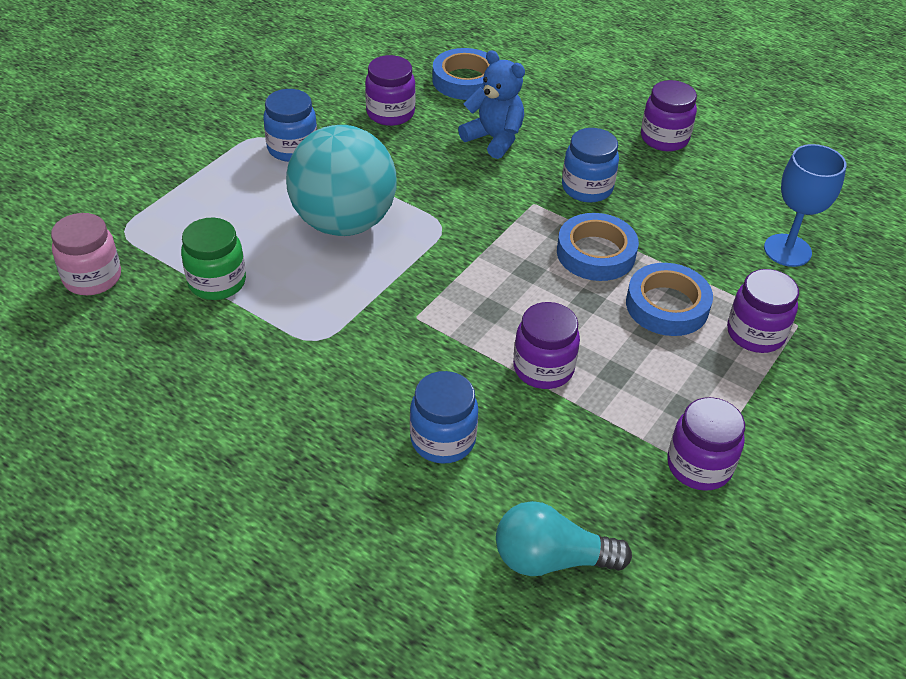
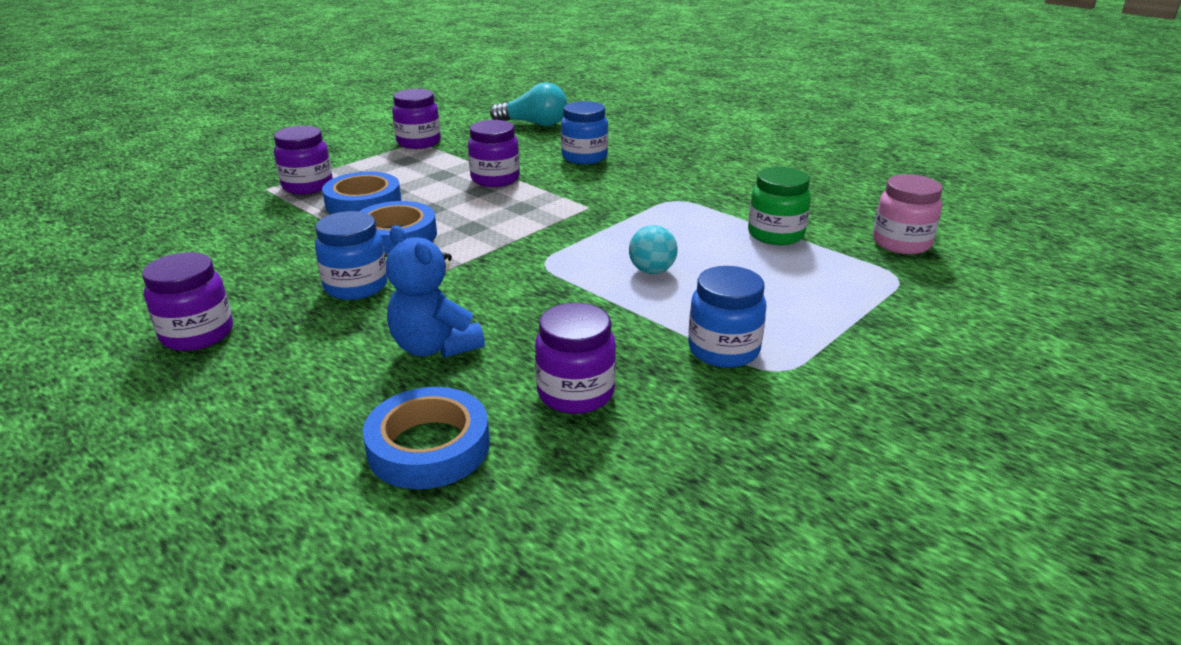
camera: 170 degrees left, 15 degrees down
turquoise ball [286,125,397,236] -> turquoise ball [629,225,678,274], size x0.40
blue goblet [764,144,846,267] -> none

